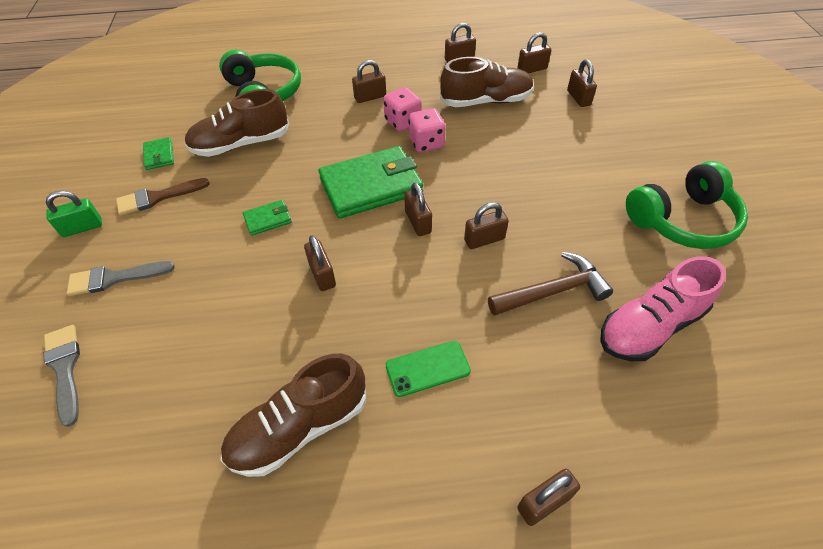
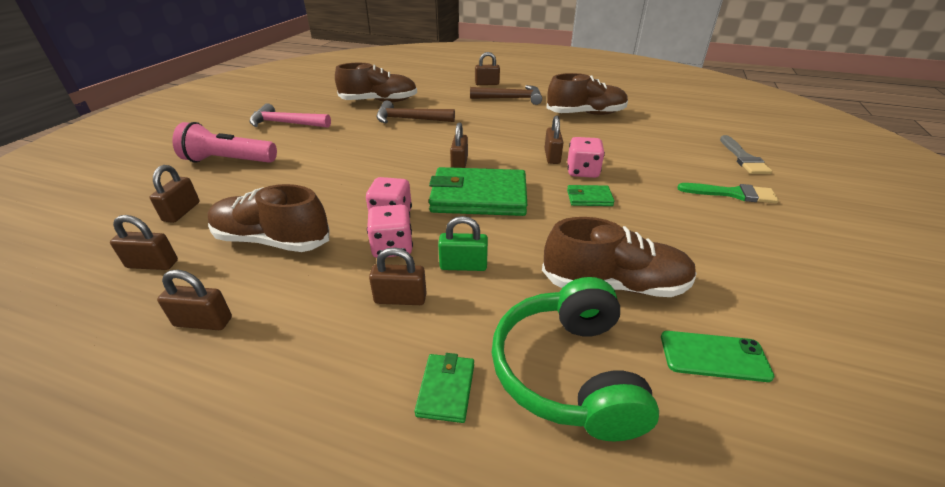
camera: 155 degrees left, 15 degrees down
green padlock [46,191,102,237] -> green padlock moved to [438,216,488,271]
grey brush [66,261,175,296] -> green brush [677,183,779,203]
brown brush [116,178,209,216] -> none
green wallet [143,137,174,170] -> green wallet moved to [414,353,474,423]
green phone [386,341,471,397] -> green phone moved to [661,331,775,382]
brown padlock [464,202,509,249] -> none
pink shoe [600,256,726,361] -> brown shoe [335,63,417,102]
green headphones [626,161,748,249] -> pink hammer [249,103,331,128]
none -> pink flashlight [172,122,277,163]
none -> brown hammer [470,85,542,105]
none -> pink dice [567,137,605,178]

